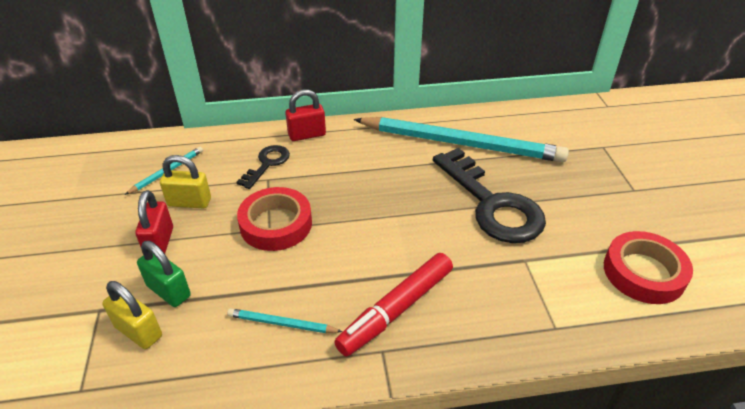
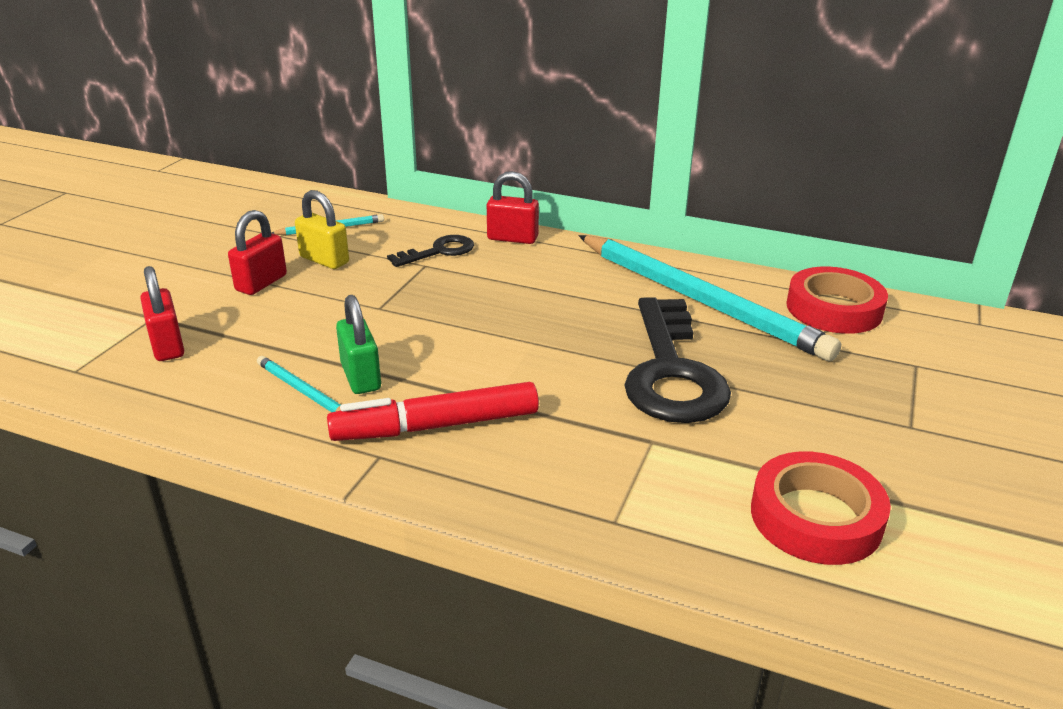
camera: 30 degrees right, 10 degrees down
yellow padlock [103,281,162,349] -> red padlock [140,266,184,361]
green padlock [137,241,191,307] -> green padlock moved to [336,295,381,394]
red tape [237,187,312,251] -> red tape moved to [786,266,888,334]

